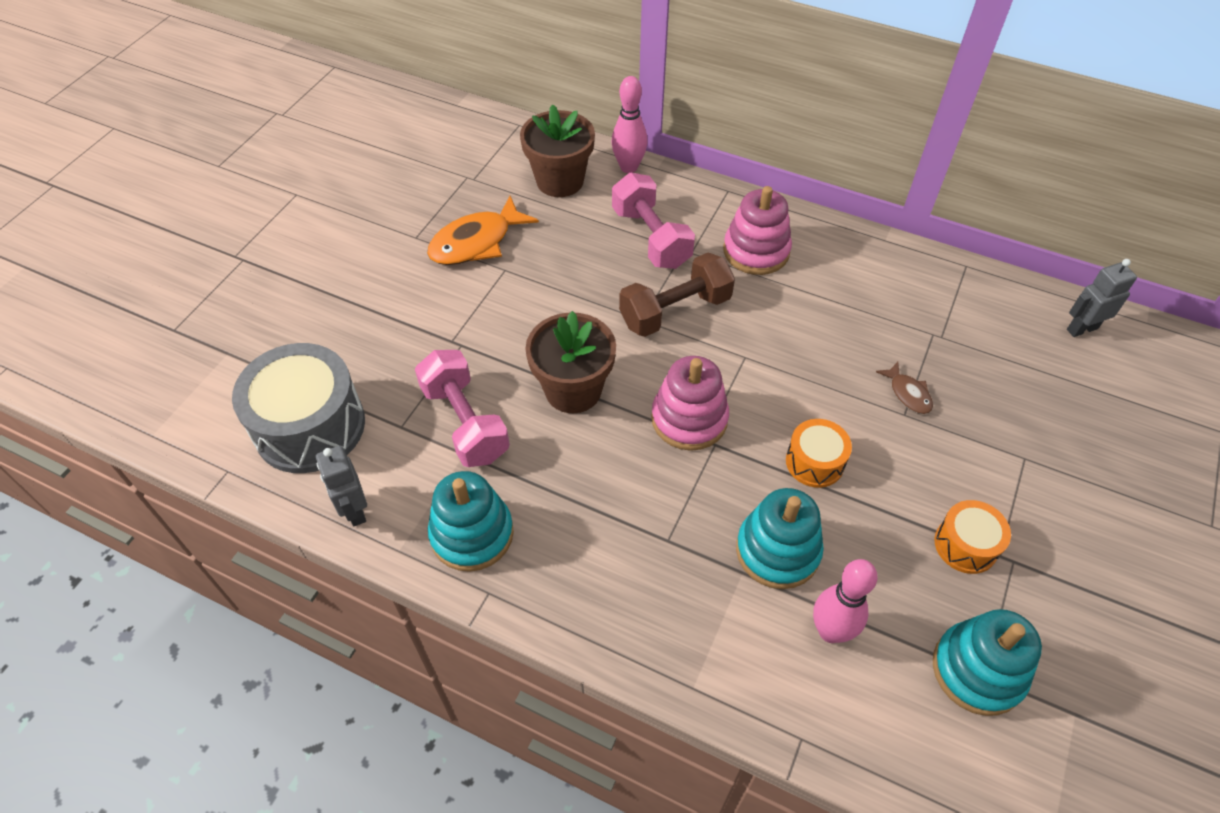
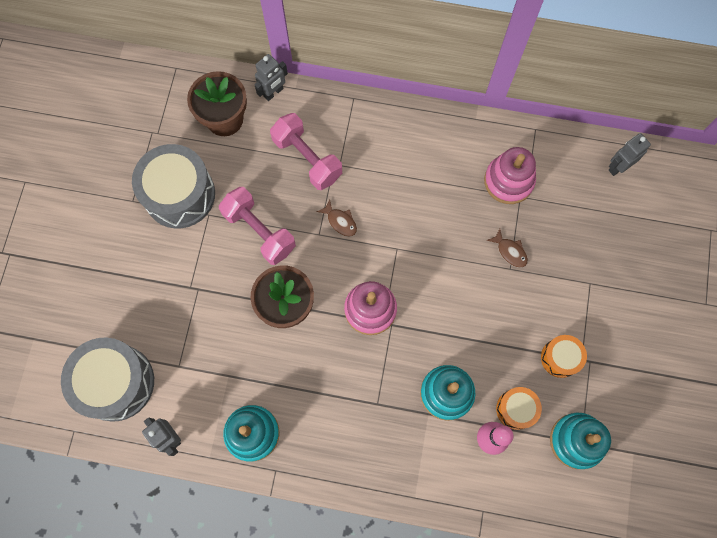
camera: 15 degrees left, 20 degrees up
pink dumbbell [415,350,510,467] -> pink dumbbell moved to [219,187,296,265]
orange fish [427,196,539,265] -> grey drum [132,144,215,228]
pink bowling pin [612,76,648,173] -> grey robot [254,54,288,101]
brown dumbbell [619,253,735,337] -> brown fish [316,199,357,237]
pink stacking toy [723,186,792,275] -> pink stacking toy moved to [484,147,536,204]
orange drum [786,419,852,488] -> orange drum moved to [496,387,542,430]

